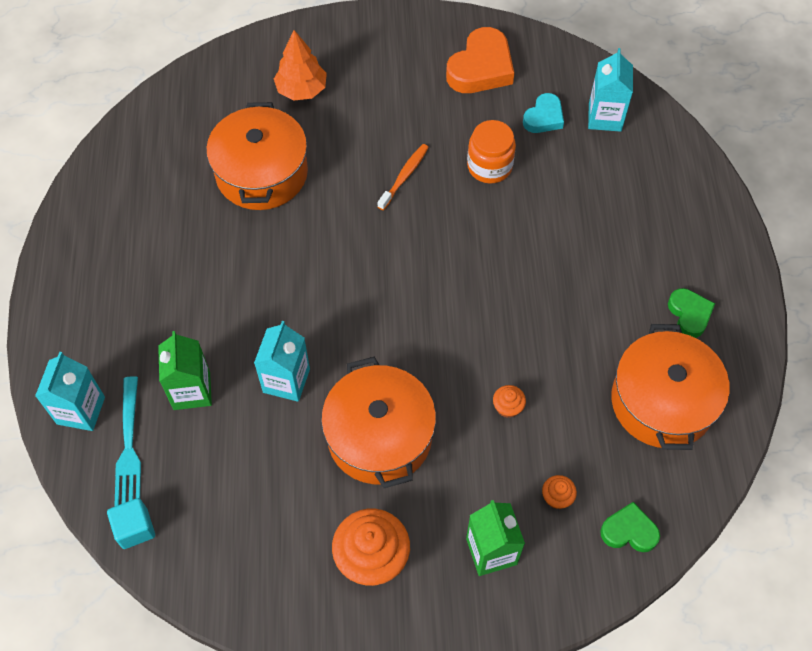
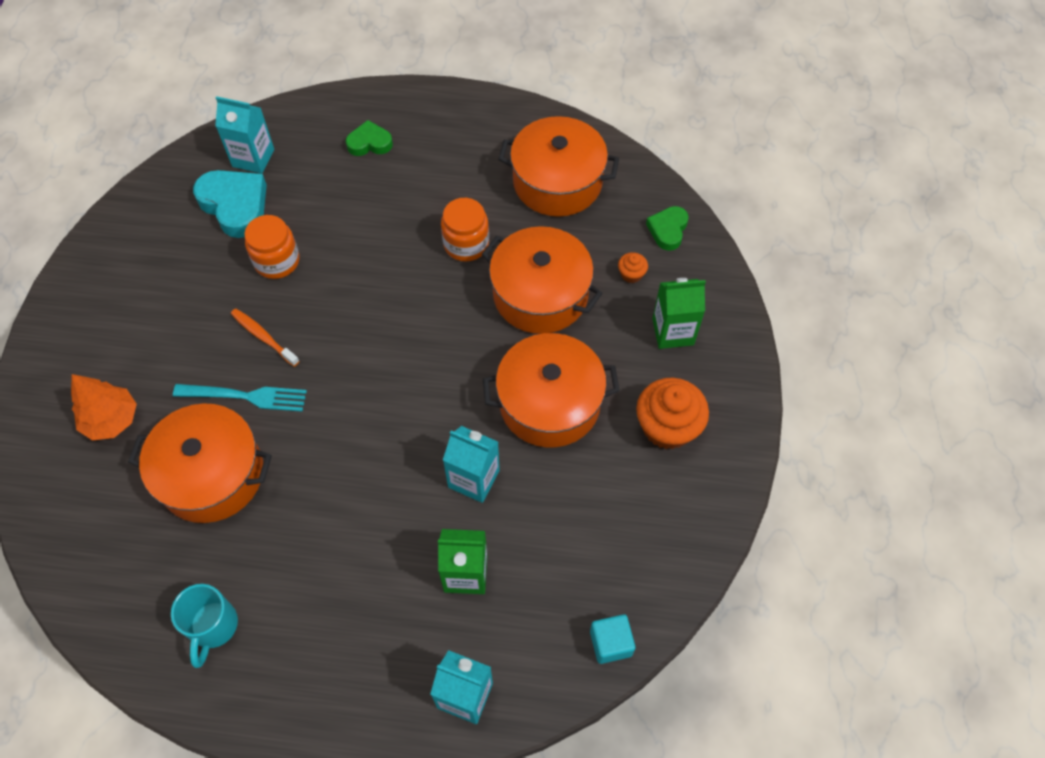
camera: 80 degrees left, 0 degrees up
turquoise fork [114,376,141,507] -> turquoise fork moved to [173,384,307,412]
orange heart [446,27,514,93] -> none
orange cupcake [493,385,526,418] -> orange pot [482,226,602,334]
turquoise heart [523,93,564,133] -> turquoise heart [193,170,267,238], size x1.70
green heart [668,288,715,338] -> green heart moved to [346,120,393,156]
none -> turquoise mug [171,584,238,668]
none -> orange jar [441,198,489,262]

